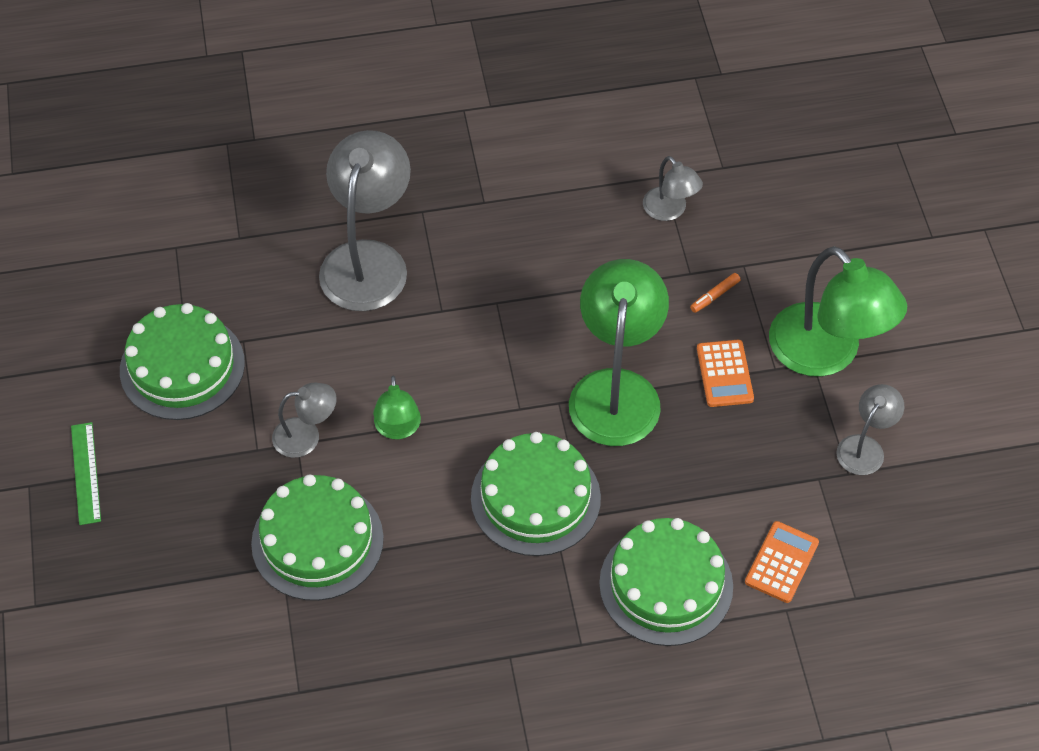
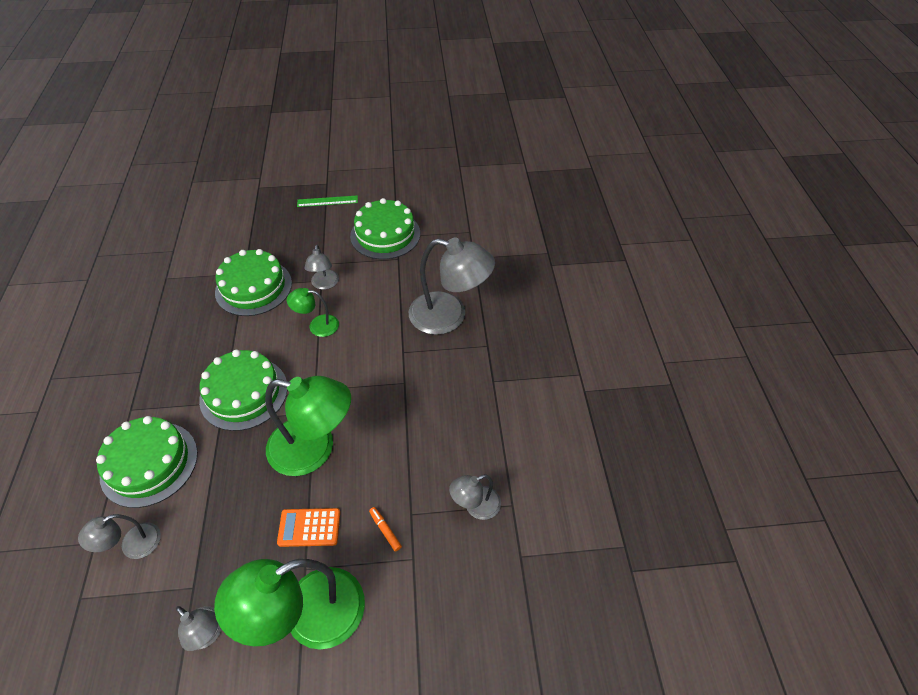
camera: 95 degrees right, 5 degrees down
orange calculator [745,521,819,603] -> grey lamp [78,514,161,559]

